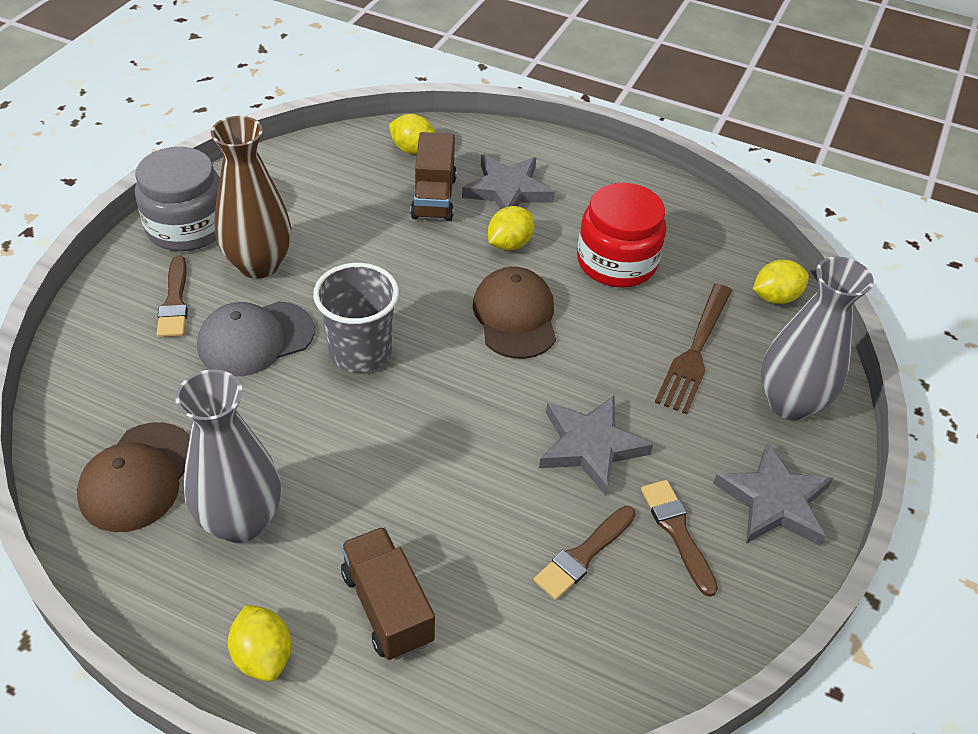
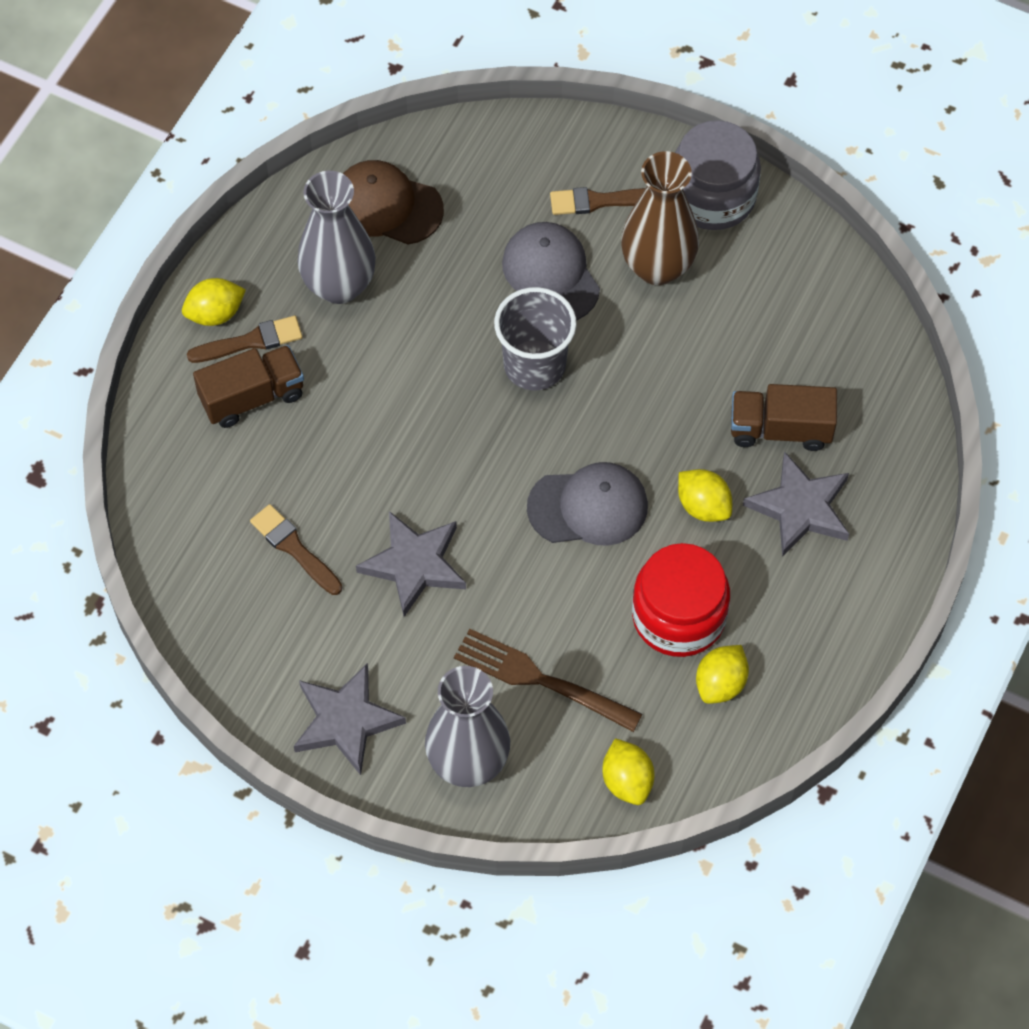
camera: 95 degrees right, 15 degrees up
yellow lemon [389,114,435,154] -> yellow lemon moved to [696,645,749,704]
brown cap [473,267,556,359] -> grey cap [527,462,648,546]
brown brush [641,480,718,597] -> brown brush moved to [187,316,303,363]

